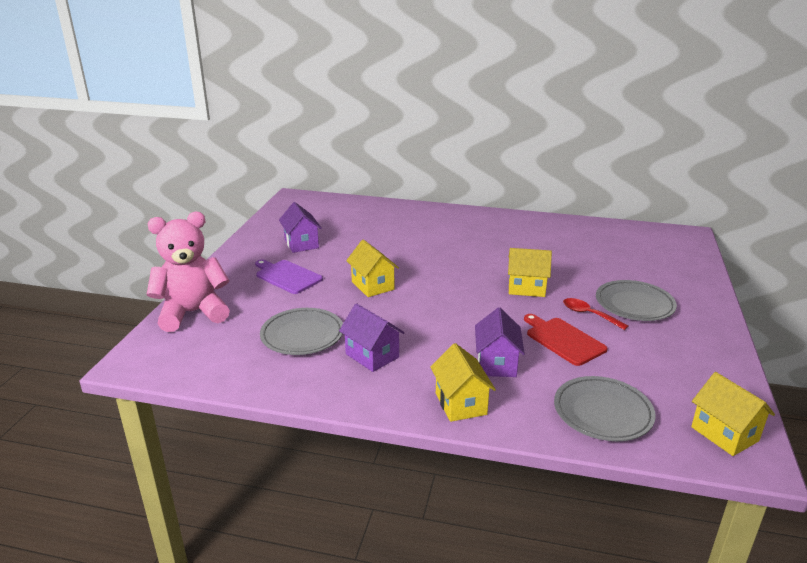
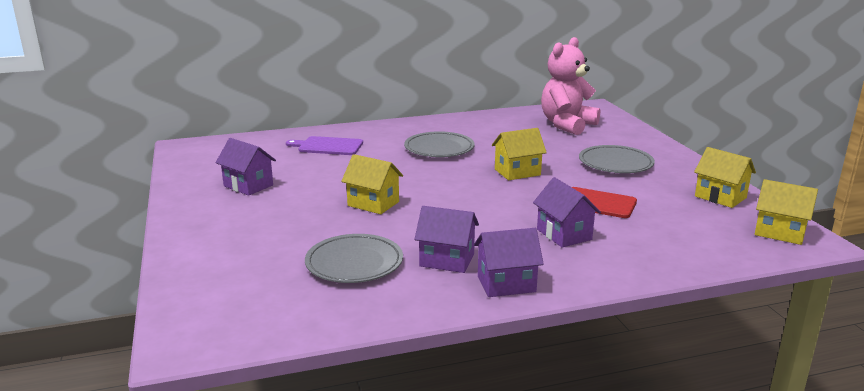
camera: 30 degrees left, 5 degrees down
pink teddy bear [147,212,230,332] -> pink teddy bear moved to [541,37,600,135]
purple cutting board [255,260,323,294] -> purple cutting board moved to [286,136,363,155]
yellow house [430,343,496,422] -> yellow house moved to [694,147,756,208]
grey plate [554,376,656,441] -> grey plate moved to [404,131,475,157]
red spoon [563,298,629,330] -> none
none -> purple house [474,228,544,297]

